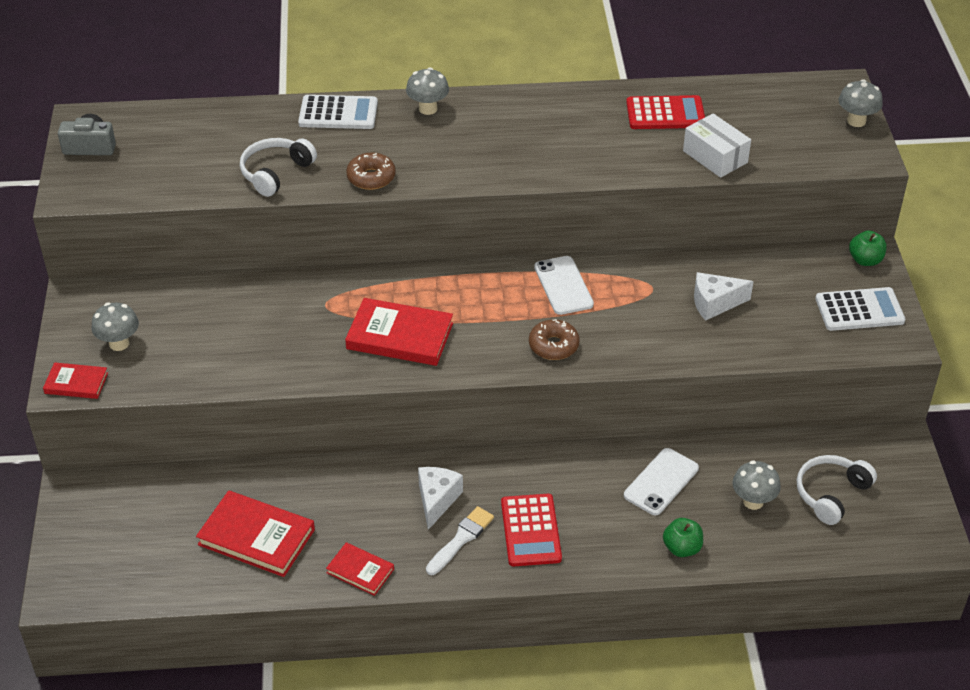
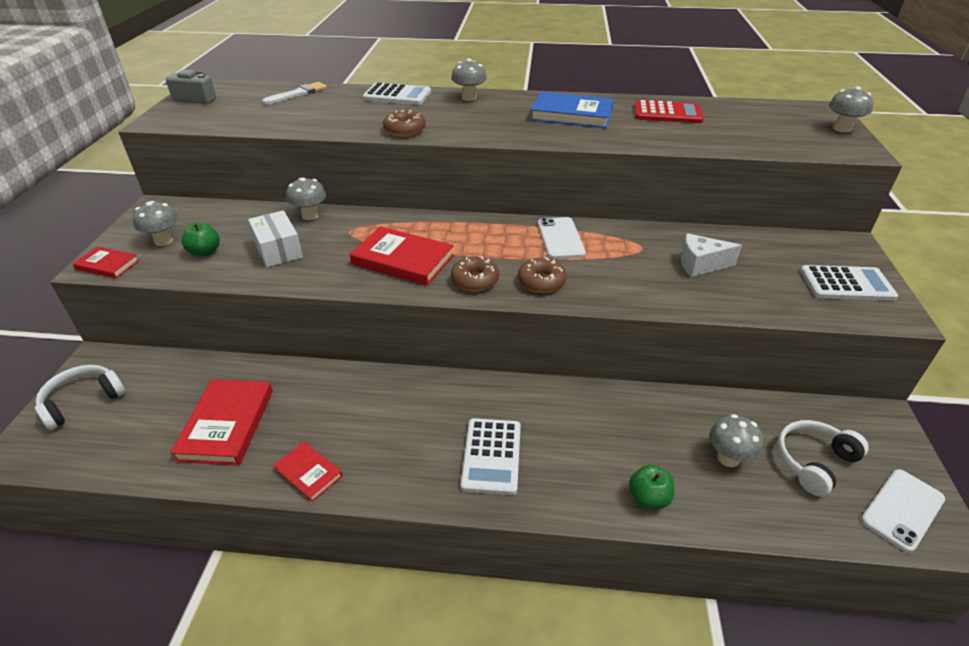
camera: 10 degrees right, 5 degrees down
red book [196,490,315,577] -> red book turned 60 degrees clockwise [170,379,273,466]
white headphones [240,138,317,197] -> white headphones moved to [35,365,126,430]
white cheese [418,467,463,530] -> none
white brush [426,506,494,575] -> white brush moved to [262,82,327,105]
red calculator [501,494,562,566] -> white calculator [461,418,521,495]
white phone [624,448,699,515] -> white phone moved to [861,469,945,553]
white box [683,113,751,178] -> white box moved to [248,210,303,267]
green apple [849,230,887,266] -> green apple moved to [181,222,220,257]
none -> grey mushroom [286,178,326,220]
none -> brown donut [451,256,499,292]
none -> blue book [530,92,614,128]

